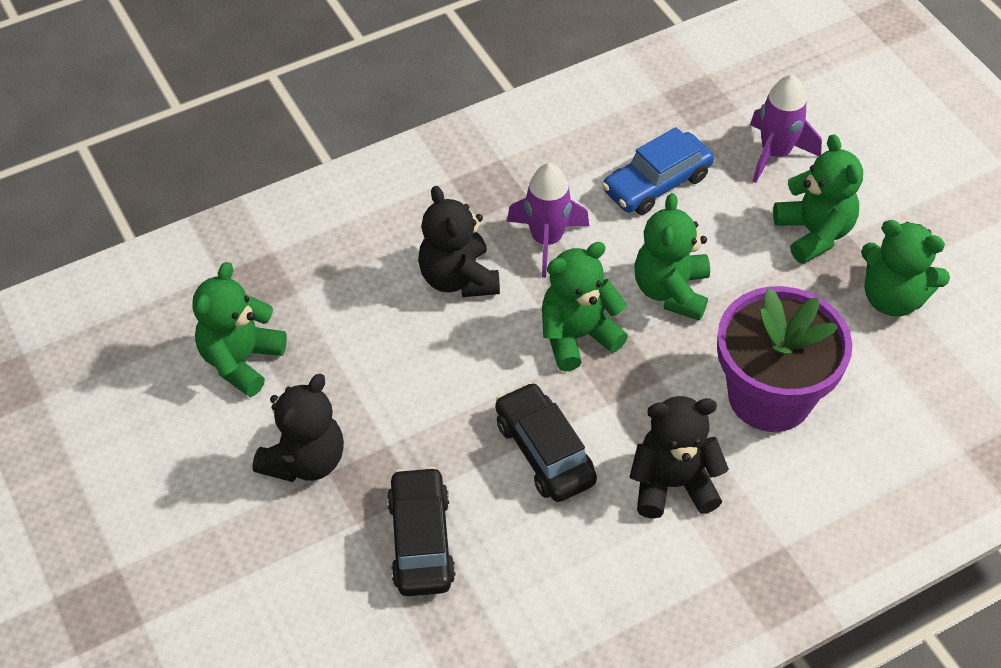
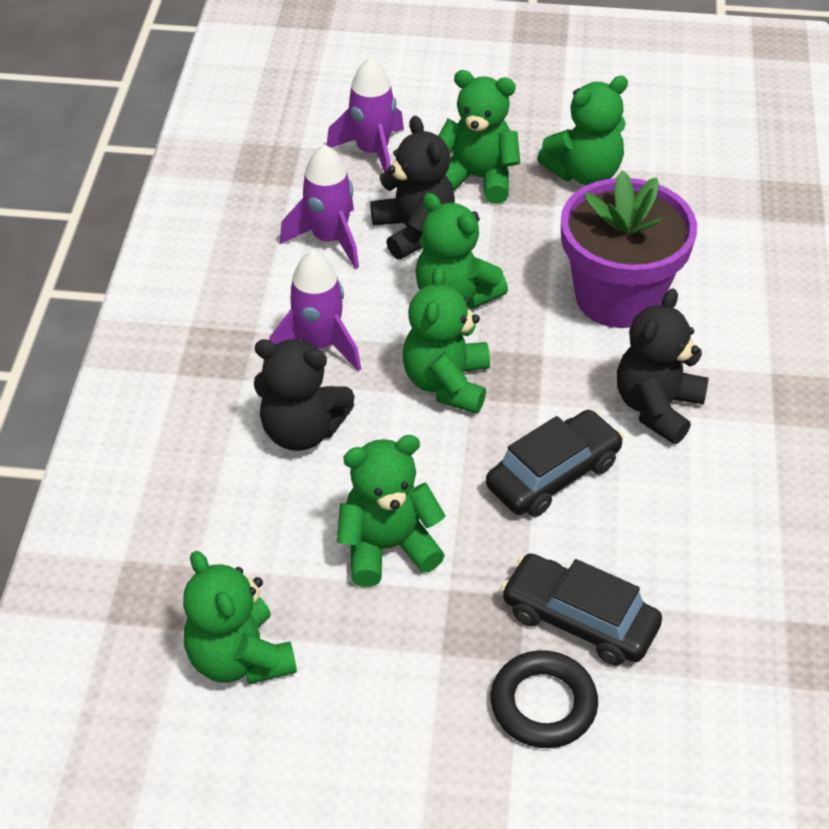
camera: 55 degrees left, 5 degrees down
black teddy bear [253,374,344,482] -> black teddy bear moved to [370,116,455,259]
black car [495,382,597,502] -> black car turned 135 degrees clockwise [486,410,624,517]
blue car [602,127,714,215] -> purple rocket [280,144,359,269]
none -> green teddy bear [337,435,446,587]
none -> black ring [491,650,598,748]

